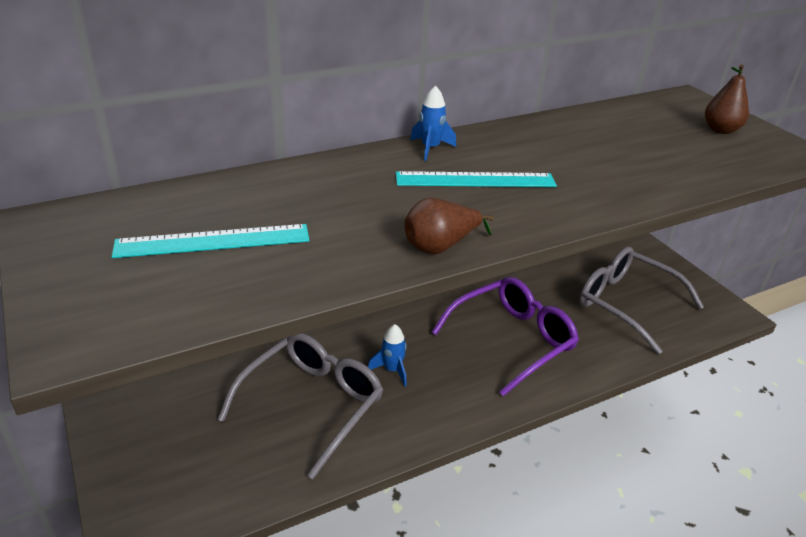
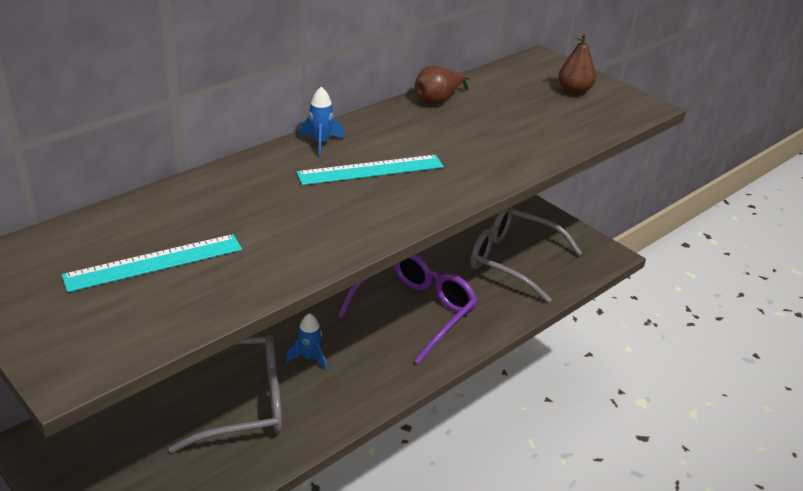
camera: 15 degrees left, 0 degrees up
grey glasses [218,333,383,479] -> grey glasses turned 60 degrees clockwise [169,335,282,453]
brown pear [404,198,494,254] -> brown pear moved to [415,66,470,105]

